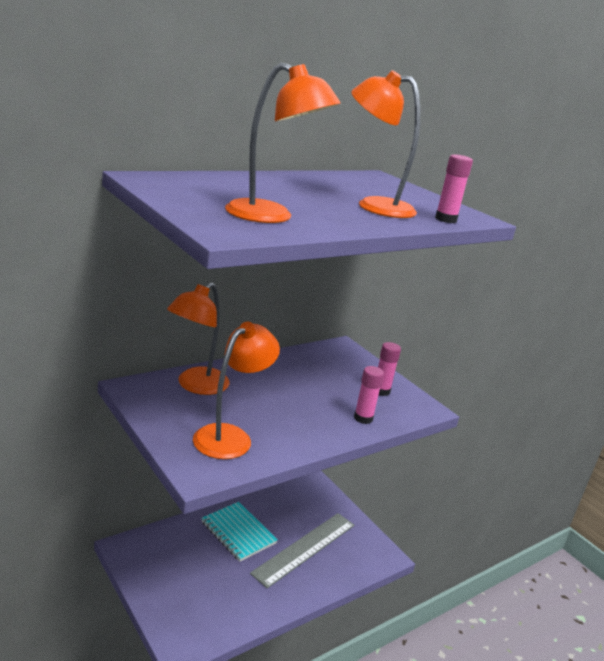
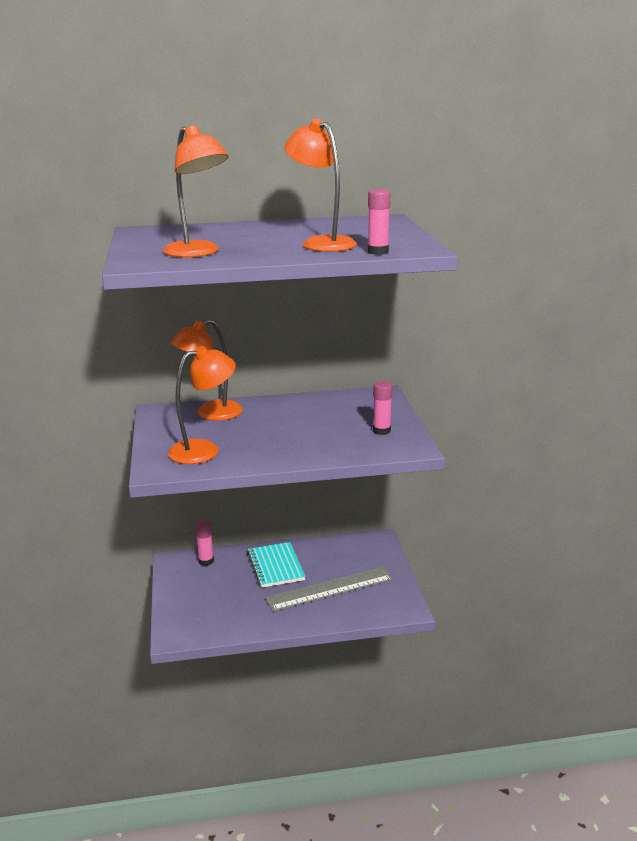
camera: 30 degrees right, 0 degrees up
pink glue stick [354,366,384,424] -> pink glue stick moved to [195,520,214,566]

